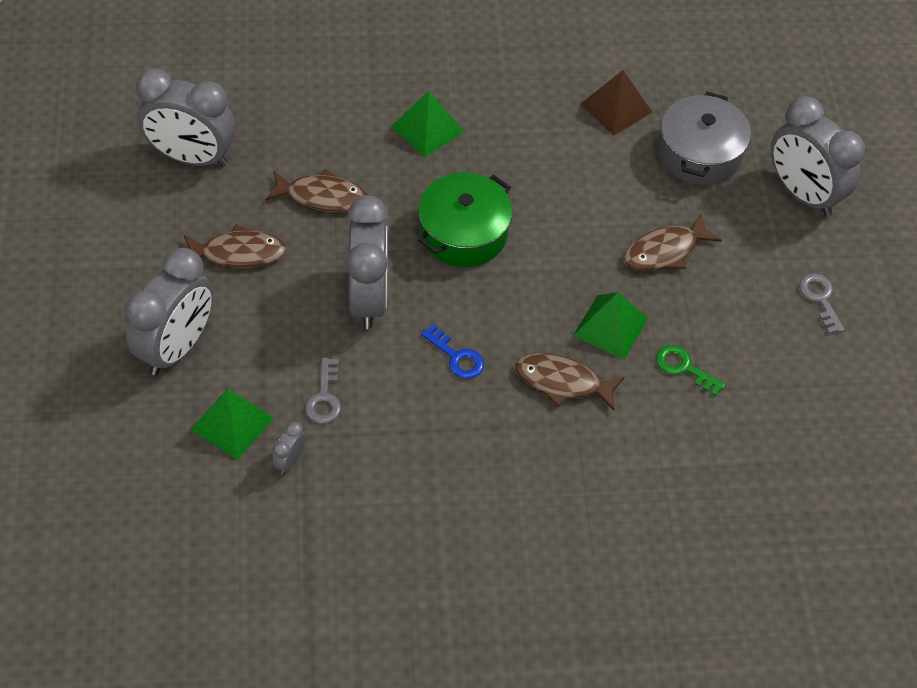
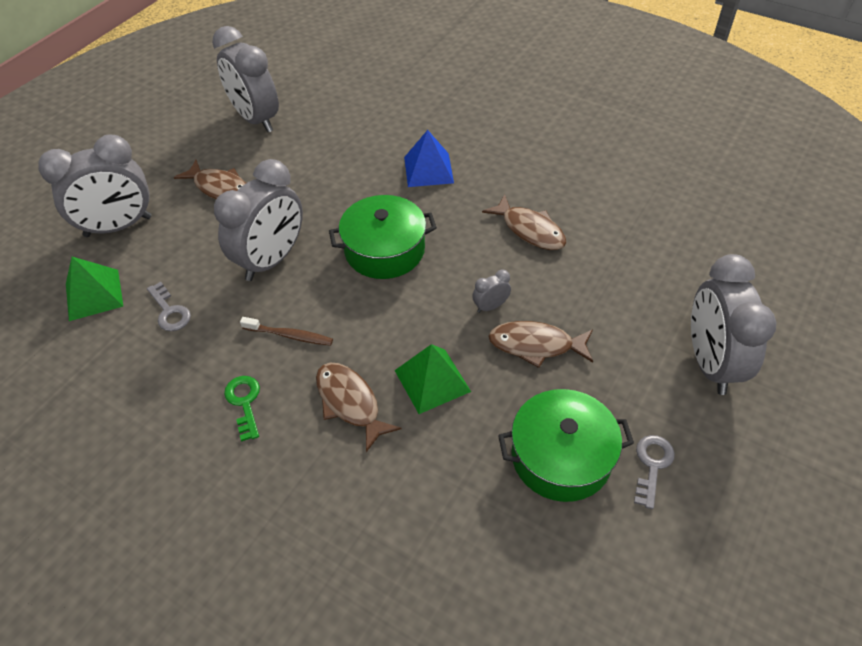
camera: 40 degrees right, 5 degrees down
brown fish [265,169,368,212] -> brown fish moved to [482,195,566,250]
grey clock [272,422,305,475] -> grey clock moved to [472,269,511,313]
grey key [305,358,341,424] -> grey key turned 75 degrees counterclockwise [147,282,191,331]
green pyramid [391,91,465,157] -> blue pyramid [404,130,454,187]
blue key [421,324,484,379] -> brown toothbrush [240,317,333,346]
brown pyramid [580,70,652,136] -> none
green key [656,345,726,396] -> green key moved to [224,376,260,441]
grey pot [658,92,751,185] -> none
none -> green pot [498,389,634,502]

